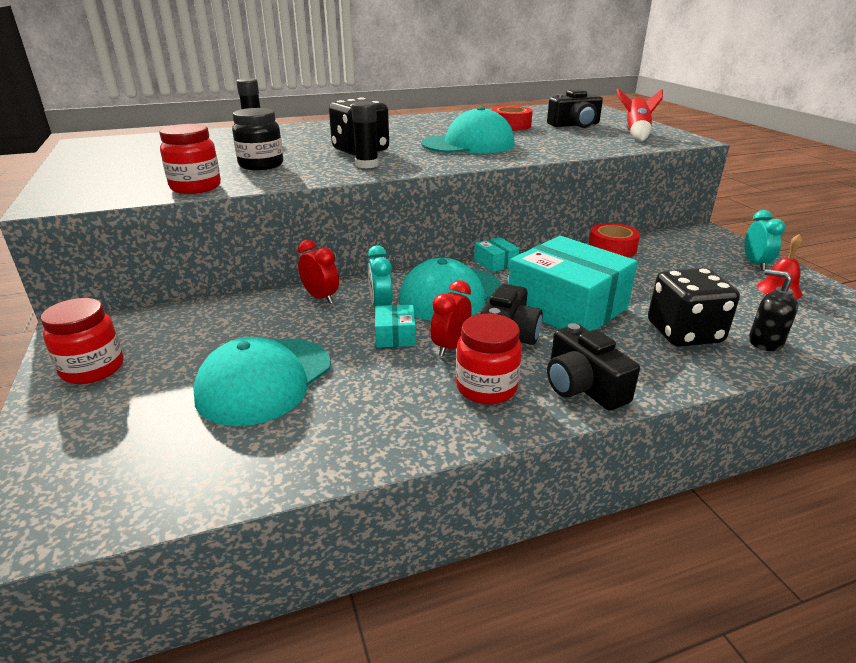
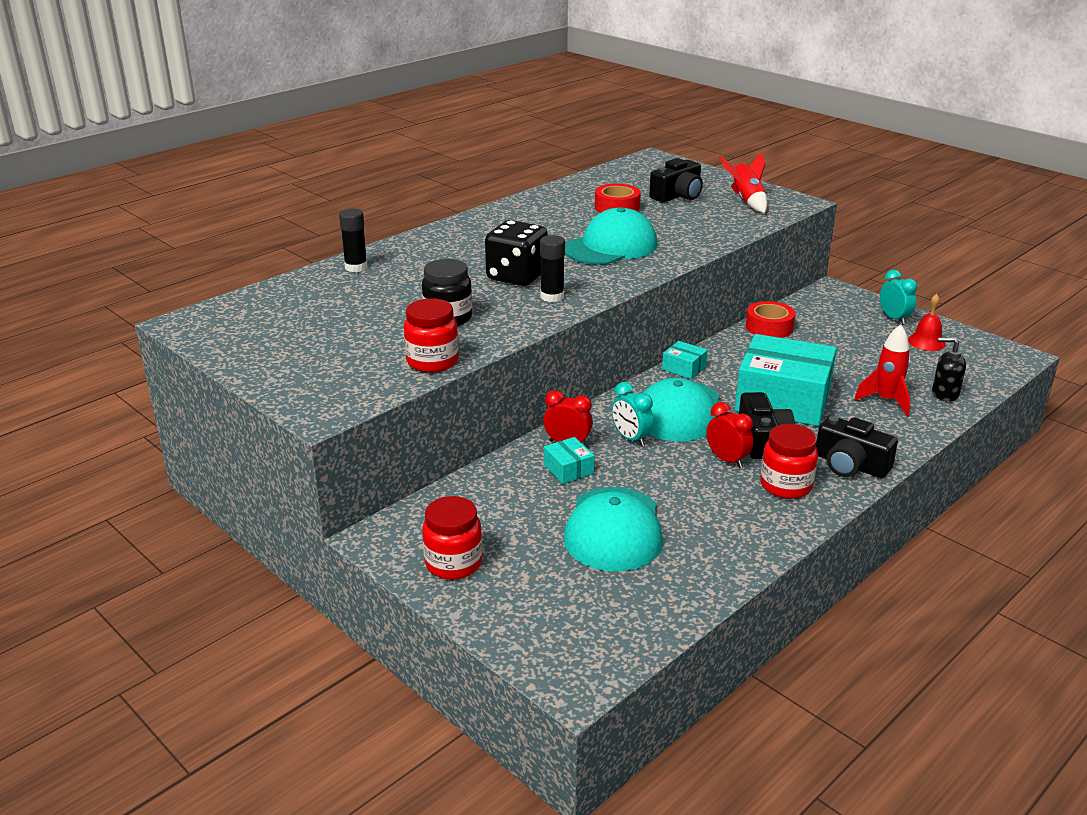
camera: 25 degrees left, 0 degrees up
turquoise box [375,305,416,347] -> turquoise box moved to [544,437,594,484]
red clock [430,280,472,356] -> red clock turned 135 degrees clockwise [706,402,753,468]
black dice [648,268,740,347] -> red rocket [854,324,910,416]

